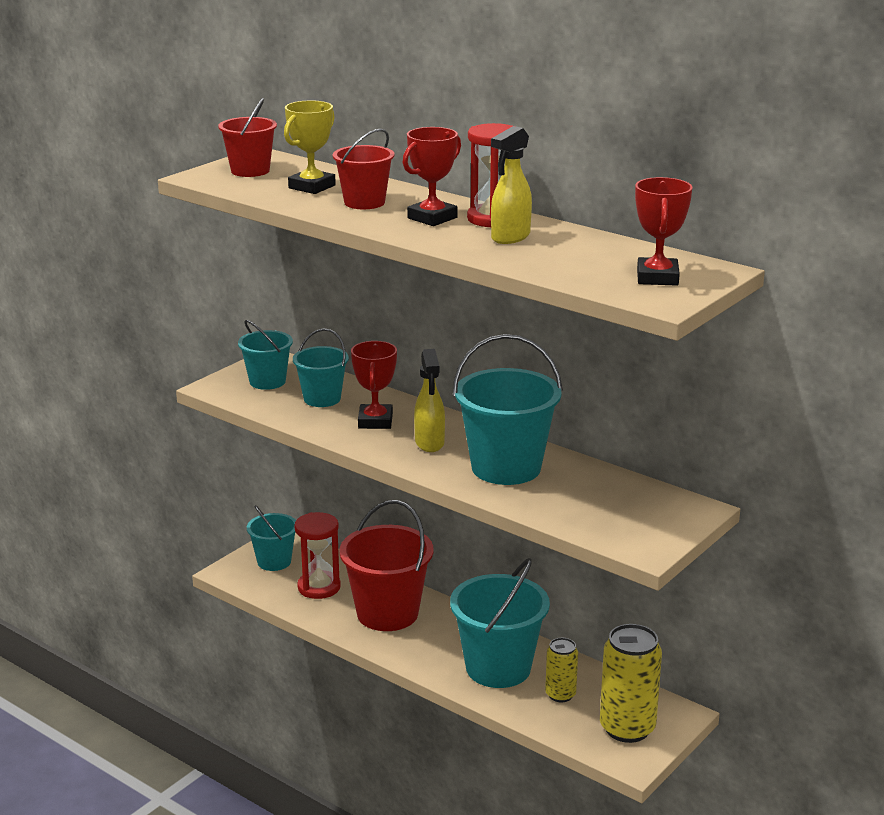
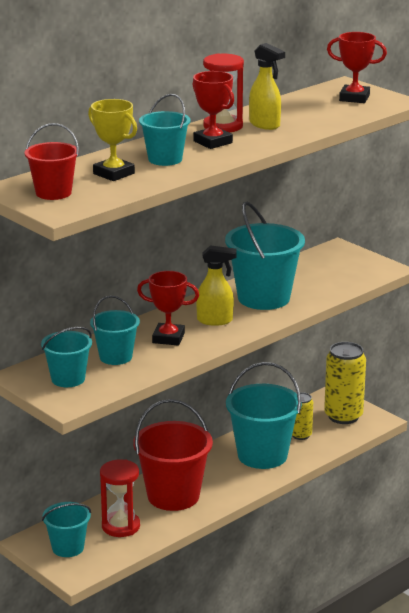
camera: 80 degrees left, 0 degrees up
red bucket [333,129,395,209] -> turquoise bucket [139,94,190,166]

